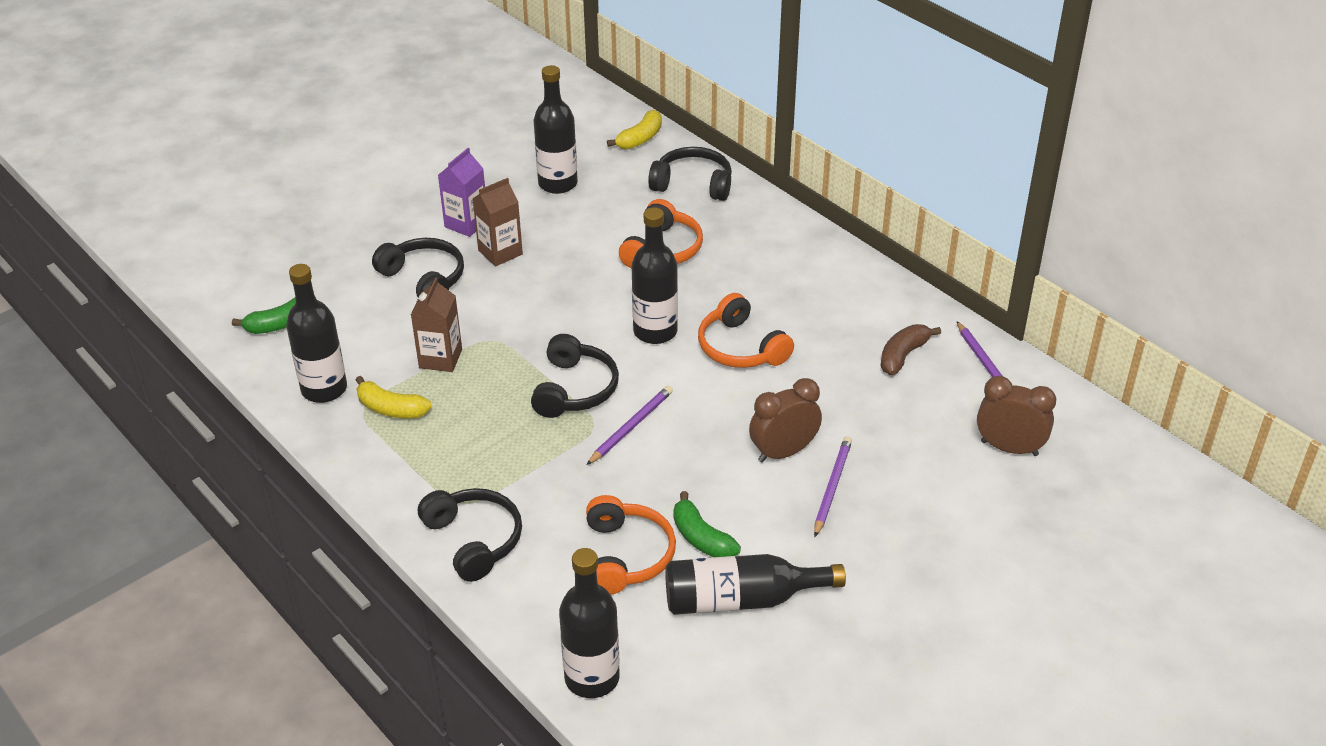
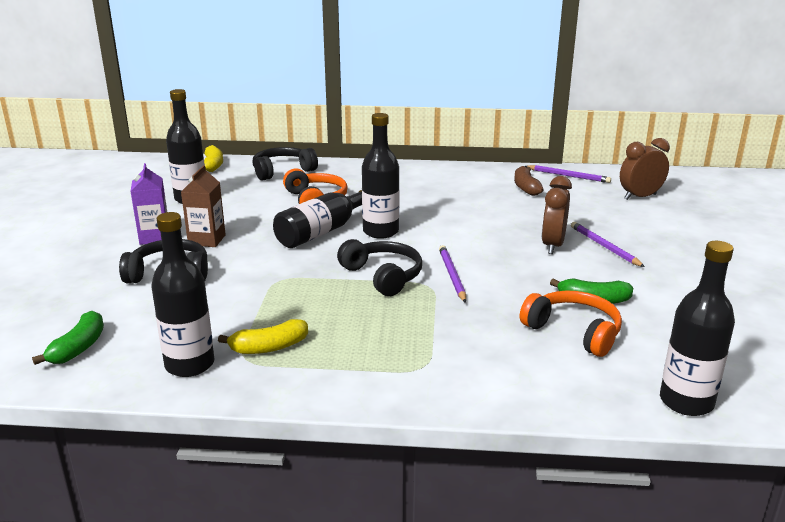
camera: 45 degrees left, 15 degrees down
brown carton [411,277,462,372] -> none
black headphones [418,488,522,582] -> none
black bottle [665,554,846,615] -> black bottle moved to [273,190,362,248]
orange headphones [698,293,794,368] -> none

